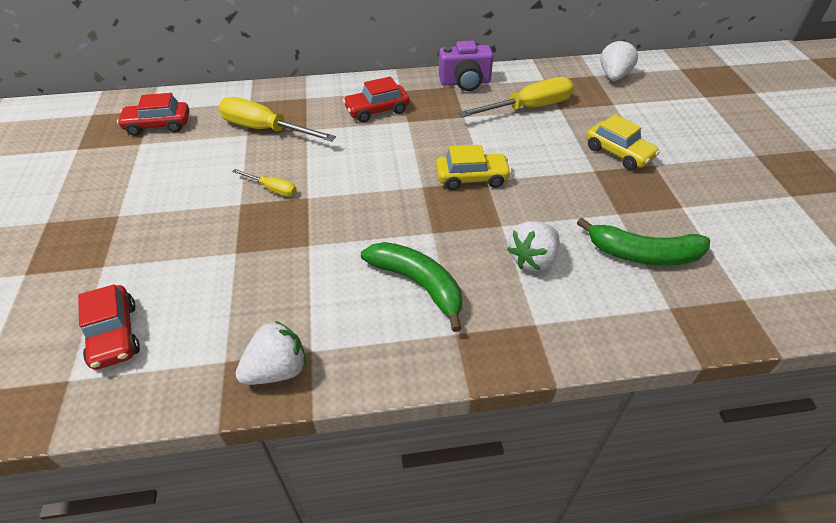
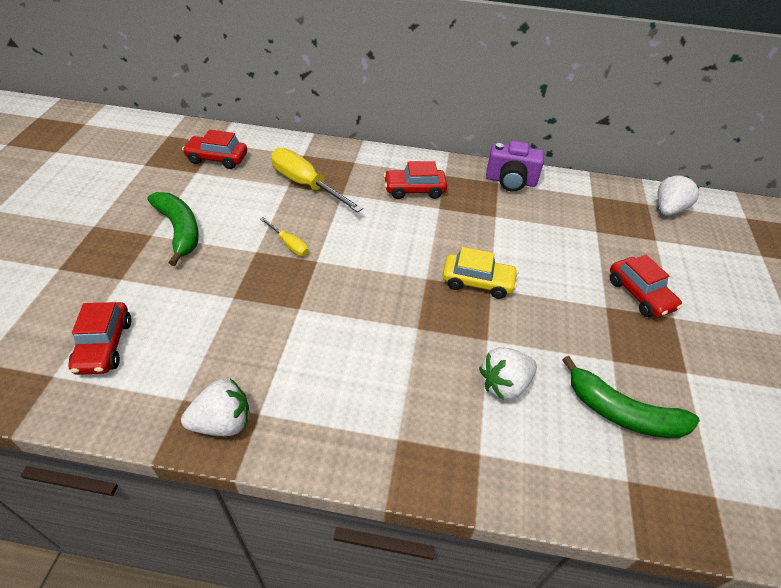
camera: 15 degrees right, 0 degrees up
green banana [361,242,462,332] -> green banana moved to [147,192,199,266]
yellow screwdriver [458,77,574,117] -> none
yellow car [586,114,660,170] -> red car [610,254,682,318]

